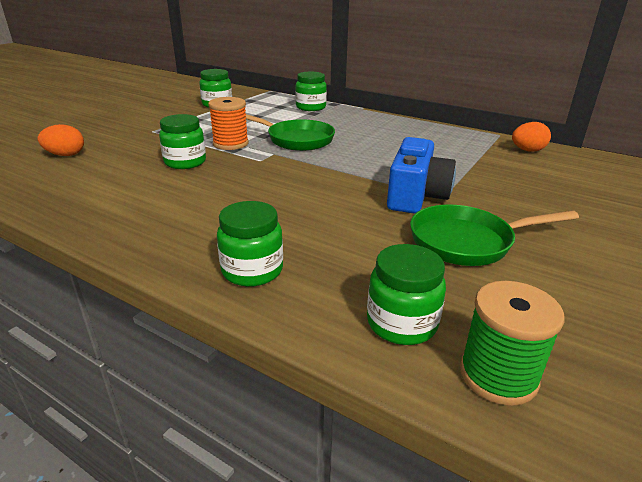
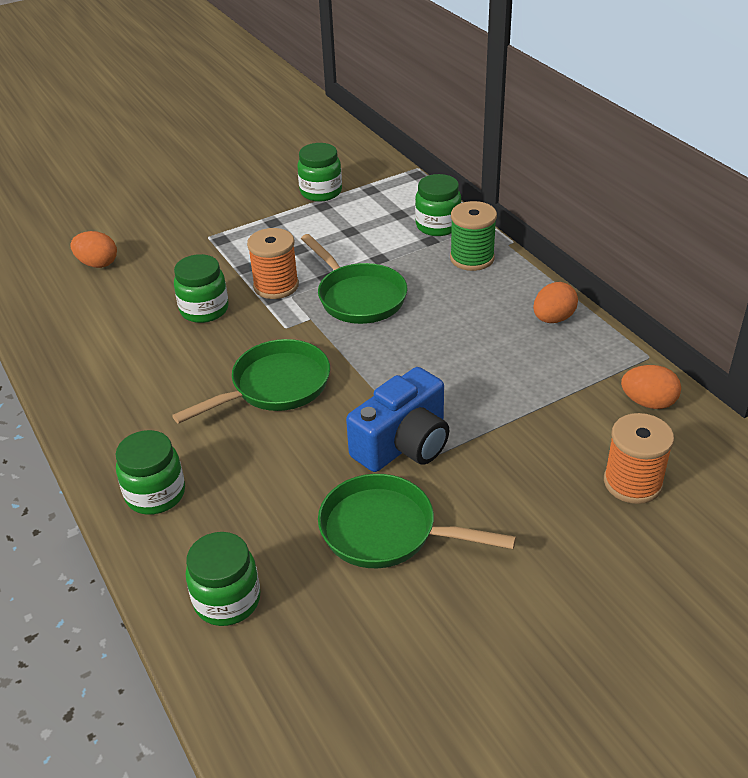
camera: 30 degrees right, 10 degrees up
green spool [460,281,565,406] -> green spool moved to [450,201,497,271]
none -> green pan [172,339,330,424]
none -> orange egg [533,282,578,323]
none -> orange spool [604,413,674,504]

